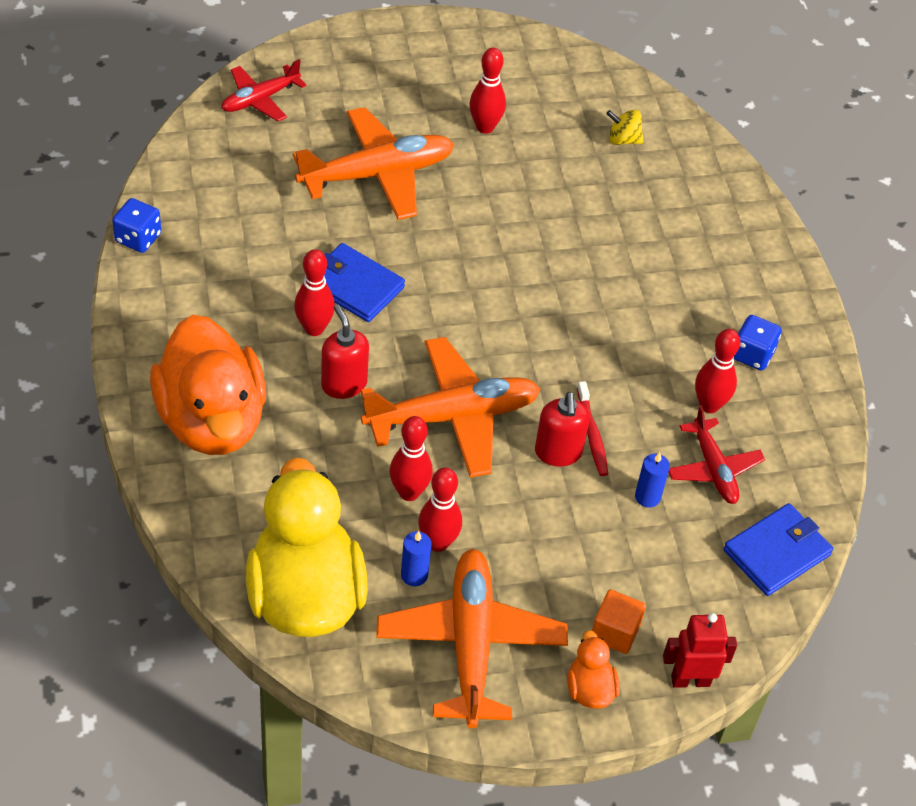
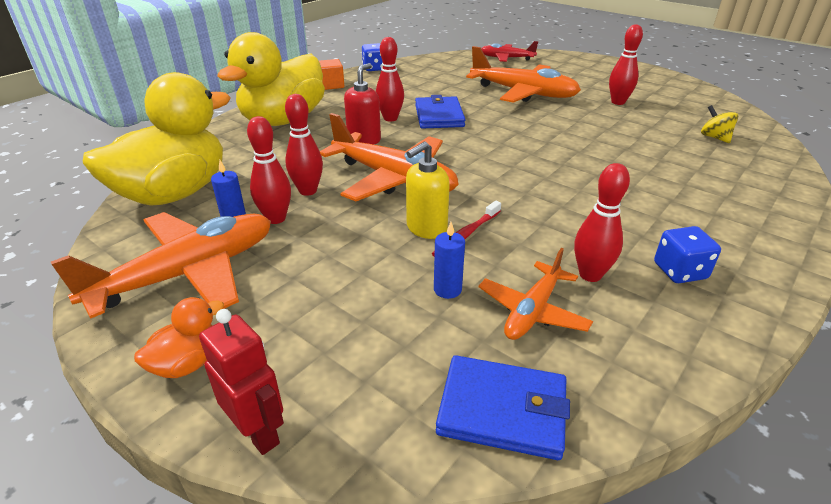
camera: 55 degrees right, 15 degrees down
orange duck [150,315,266,455] -> yellow duck [217,32,325,126]
red soap dispenser [535,392,590,466] -> yellow soap dispenser [406,141,450,239]
orange cube [592,589,646,654] -> orange cube moved to [319,59,344,90]
red plane [668,406,765,504] -> orange plane [479,248,593,340]

